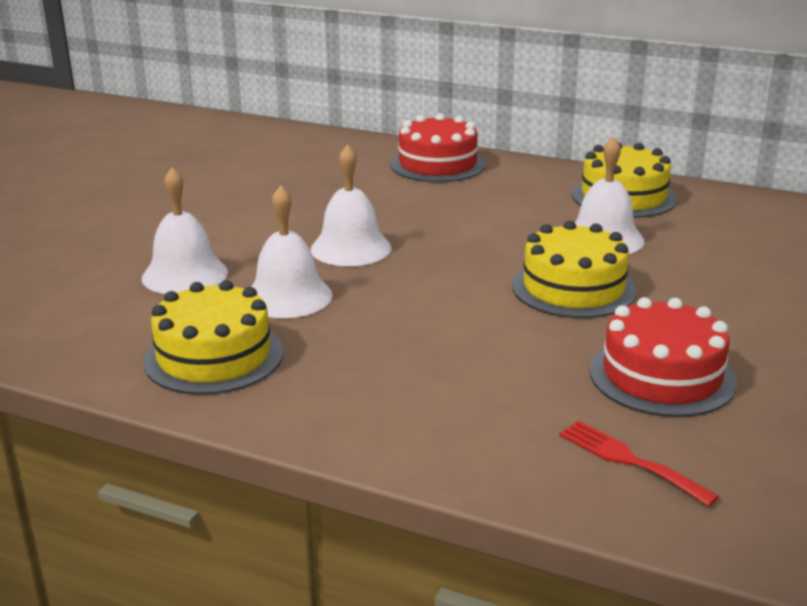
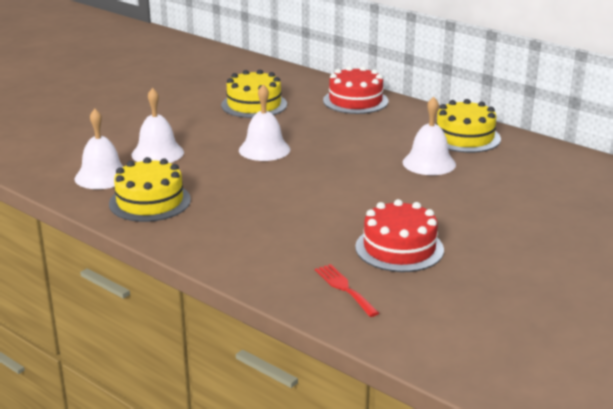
camera: 15 degrees right, 0 degrees up
white bell [251,186,333,318] -> white bell moved to [74,109,124,189]
yellow cake [512,221,637,318] -> yellow cake moved to [221,70,287,118]

